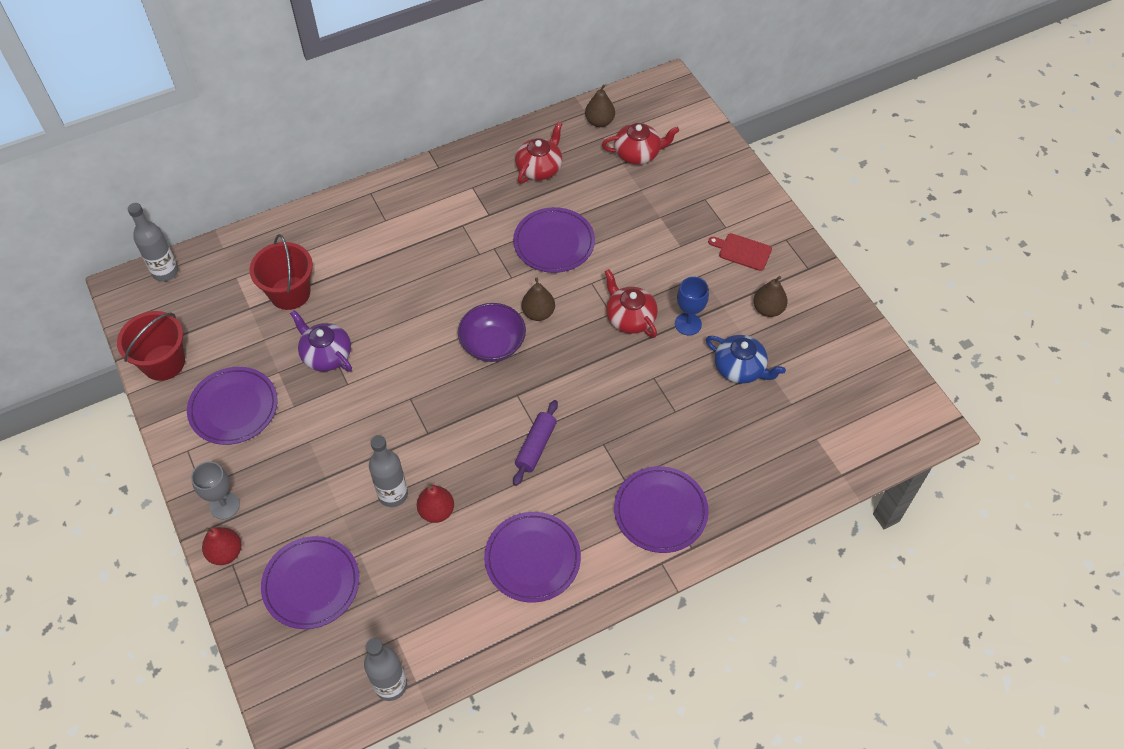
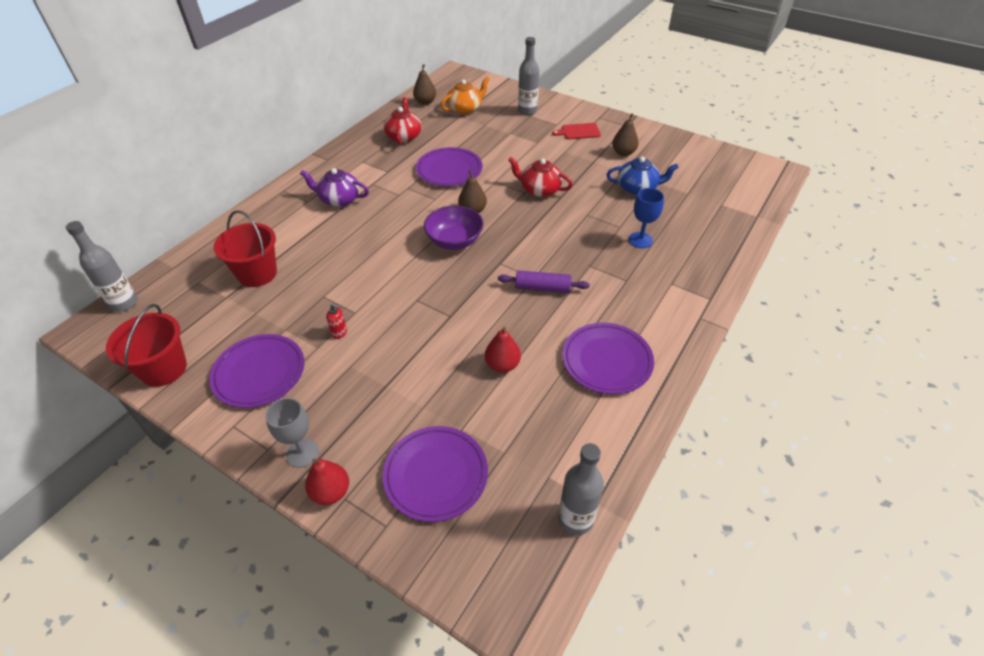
camera: 30 degrees left, 10 degrees down
purple teapot [290,310,352,372] -> purple teapot moved to [300,168,369,207]
grey bottle [369,435,408,507] -> grey bottle moved to [518,37,539,115]
purple rolling pin [513,400,558,486] -> purple rolling pin turned 75 degrees counterclockwise [498,270,590,293]
red teapot [602,123,679,164] -> orange teapot [441,77,490,114]
purple plate [614,466,709,553] -> none
blue goblet [675,277,709,335] -> blue goblet moved to [629,188,664,248]
none -> red soap dispenser [326,303,347,339]

